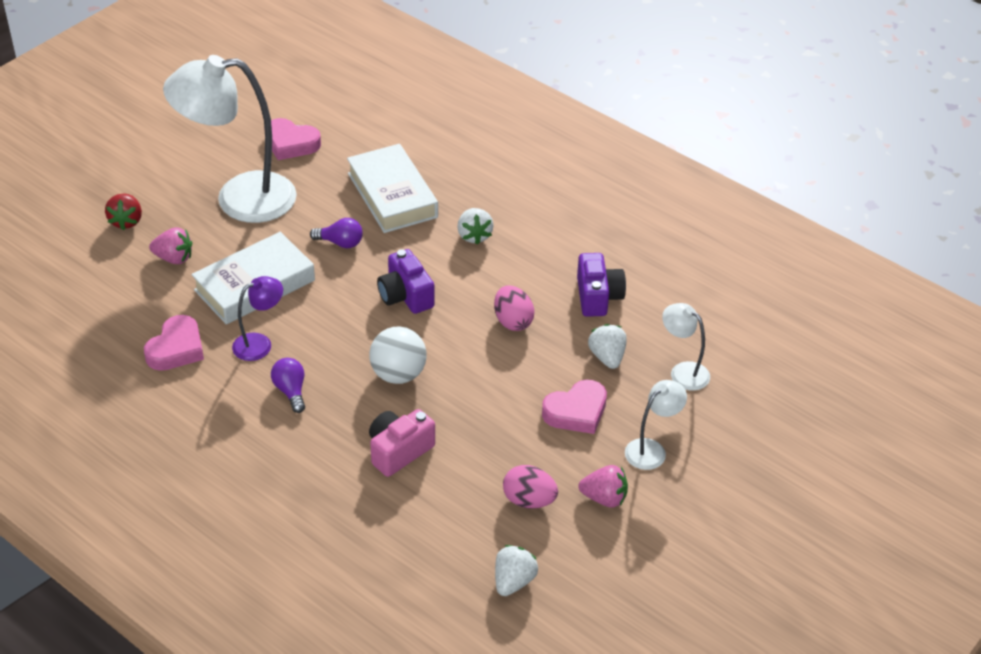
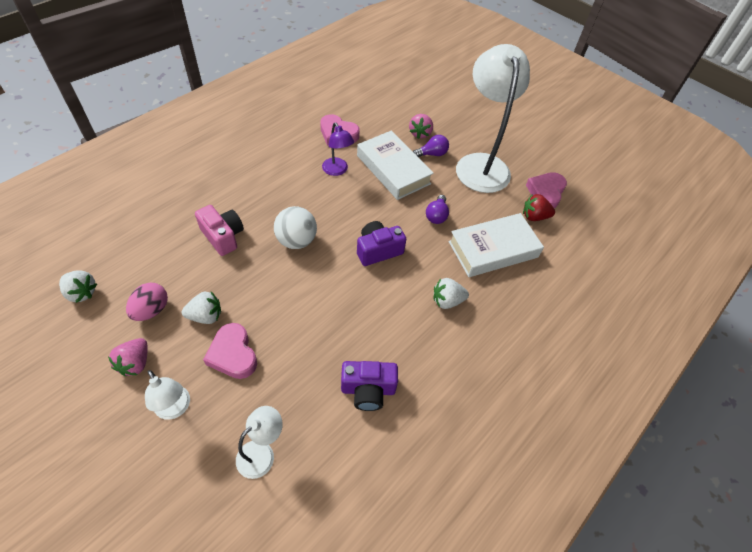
camera: 90 degrees right, 10 degrees up
red strawberry [105,193,142,230] -> red strawberry moved to [523,194,555,221]
purple light bulb [271,358,305,413] -> purple light bulb moved to [413,135,449,157]
pink egg [494,285,535,331] -> none
white strawberry [588,324,627,369] -> white strawberry moved to [182,292,221,324]

